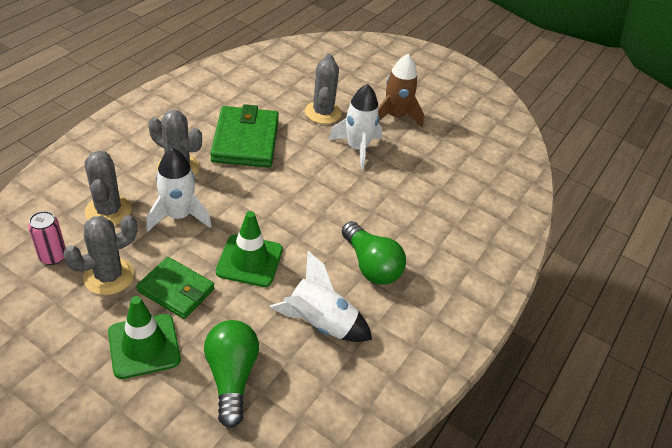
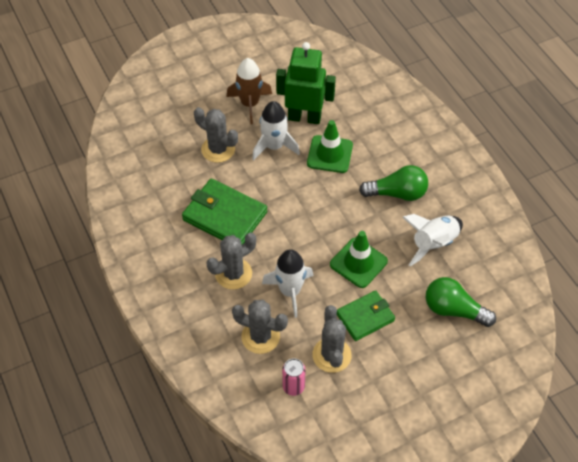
camera: 55 degrees left, 10 degrees up
green traffic cone [108,296,181,379] -> green traffic cone moved to [307,120,353,173]
none -> green robot [276,42,336,124]

